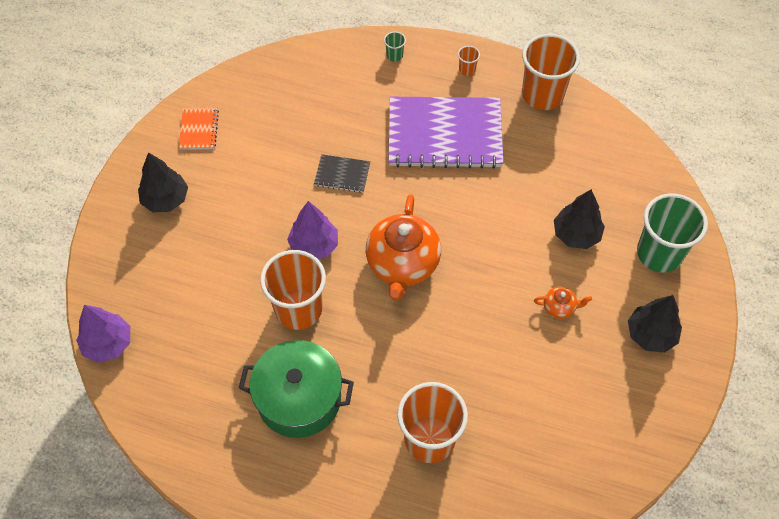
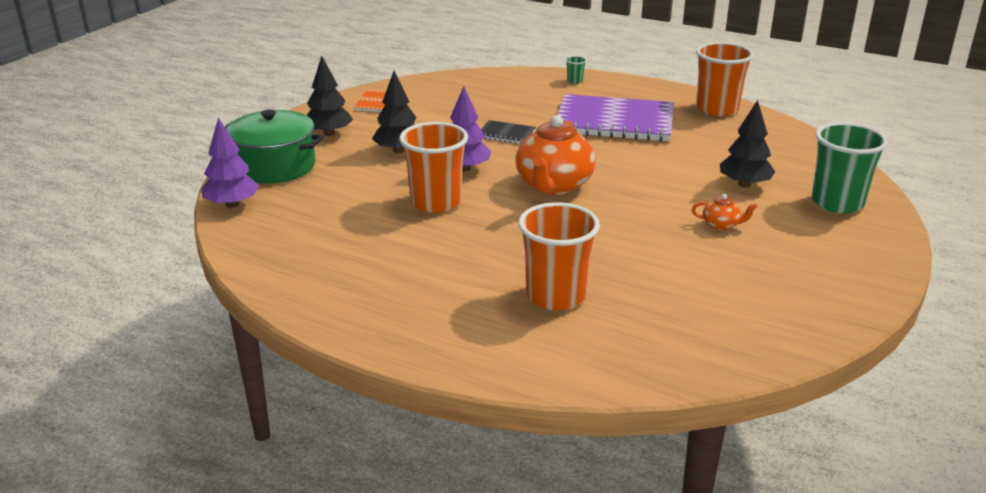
camera: 10 degrees right, 30 degrees down
green pot [239,340,354,438] -> green pot moved to [225,110,324,183]
orange cup [458,46,480,76] -> none
black tree [628,295,682,353] -> black tree moved to [372,71,417,153]

